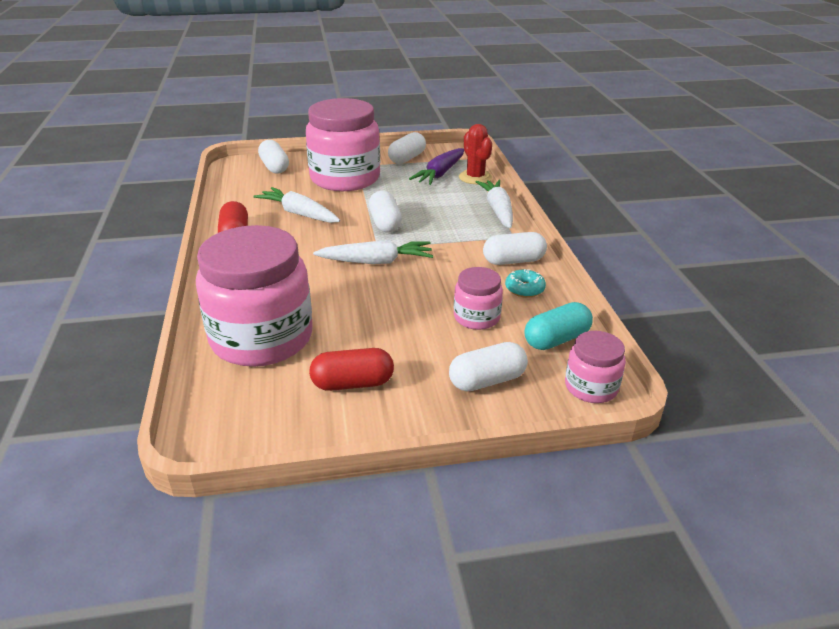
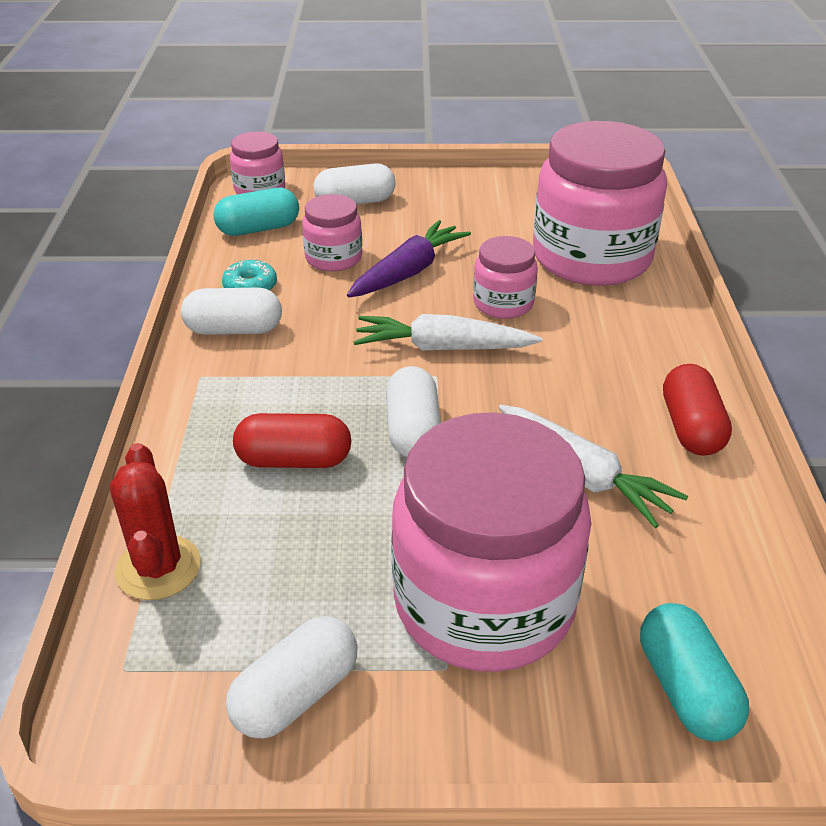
camera: 170 degrees left, 5 degrees up
white capsule [258,140,289,174] -> turquoise capsule [640,603,749,742]
red capsule [309,348,394,391] -> red capsule moved to [233,413,351,468]
purple carrot [409,148,464,185] -> purple carrot moved to [347,220,471,297]
white carrot [476,180,513,228] -> none
none -> pink jar [473,236,538,319]

